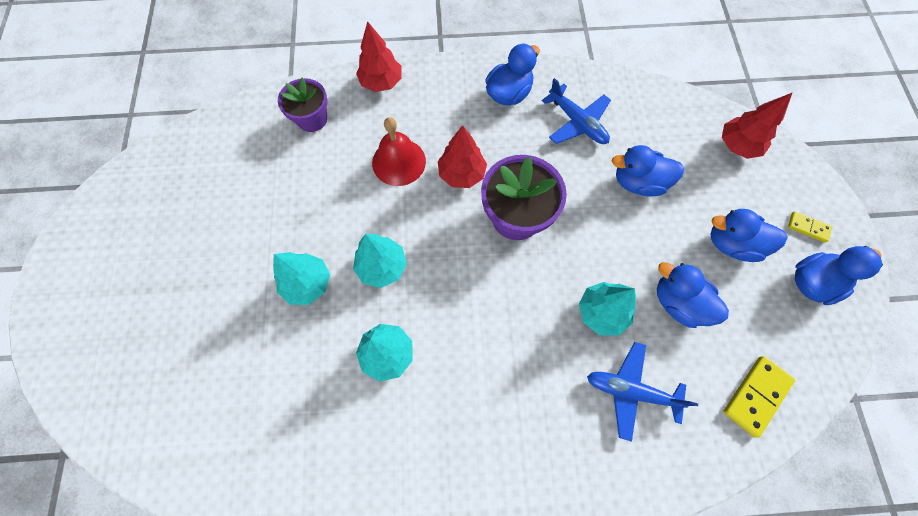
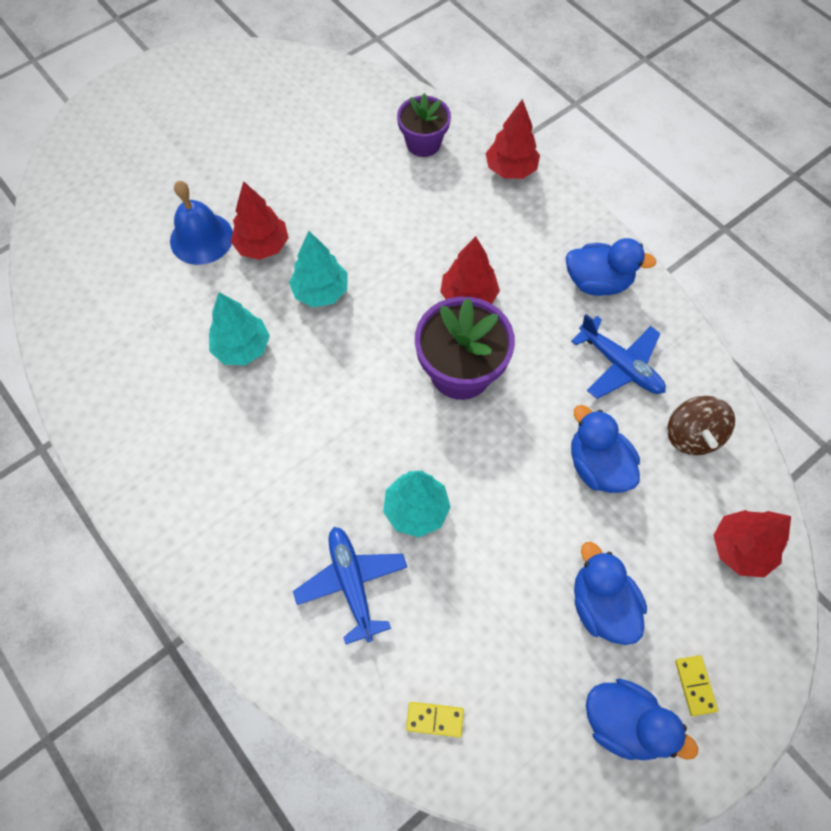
camera: 55 degrees right, 5 degrees down
turquoise tree [273,252,330,305] -> red tree [231,181,289,260]
red bell [372,117,426,186] -> none
blue plane [542,78,611,144] -> blue plane turned 60 degrees counterclockwise [571,314,666,399]
blue duck [657,262,729,328] -> none
yellow domino [723,356,795,438] -> yellow domino [406,702,464,738], size x0.58
none -> blue bell [170,181,233,265]
none -> brown spinning top [667,396,735,455]

